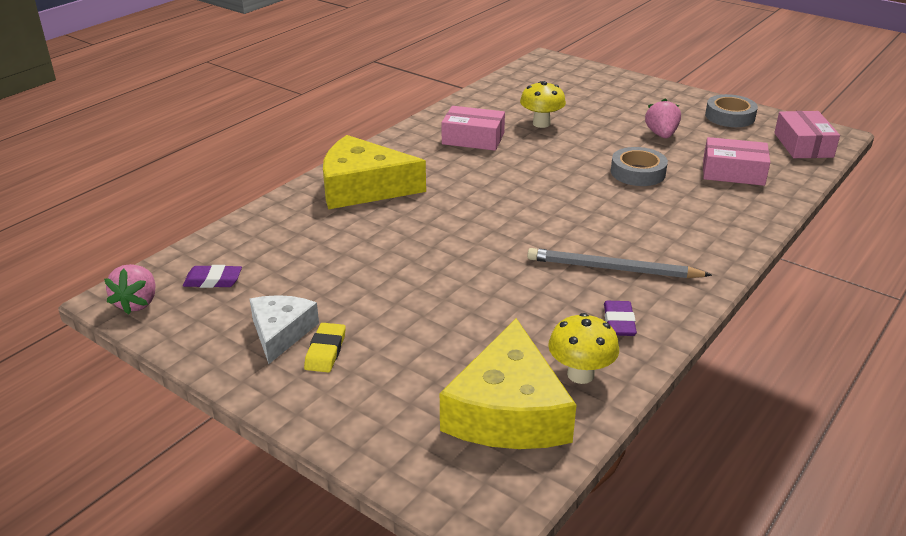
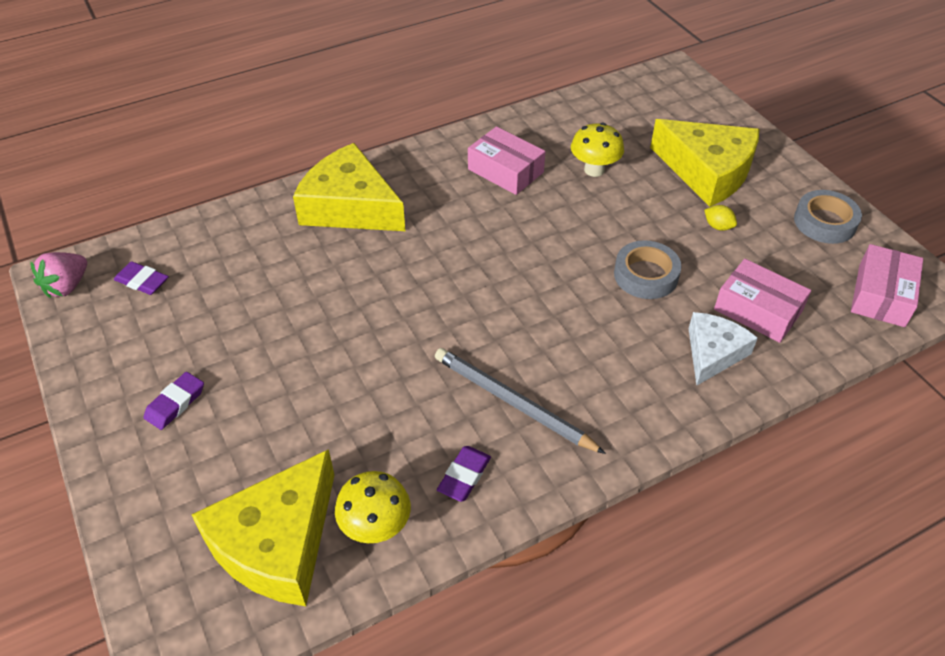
camera: 25 degrees right, 15 degrees up
white cheese [250,295,319,364] -> white cheese moved to [689,312,758,386]
yellow eraser [304,323,346,372] -> purple eraser [144,372,204,430]
pink strawberry [645,98,681,138] -> yellow lemon [704,205,737,231]
none -> yellow cheese [650,119,759,207]

